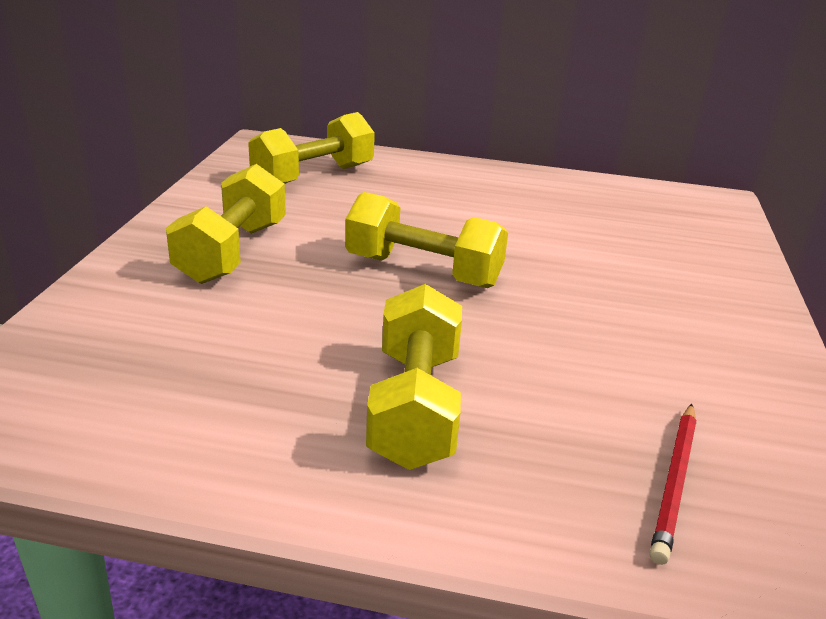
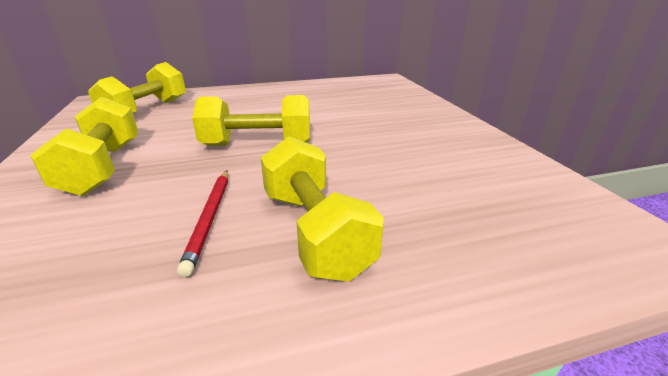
camera: 25 degrees left, 0 degrees up
red pencil [650,404,696,565] -> red pencil moved to [177,170,228,277]

